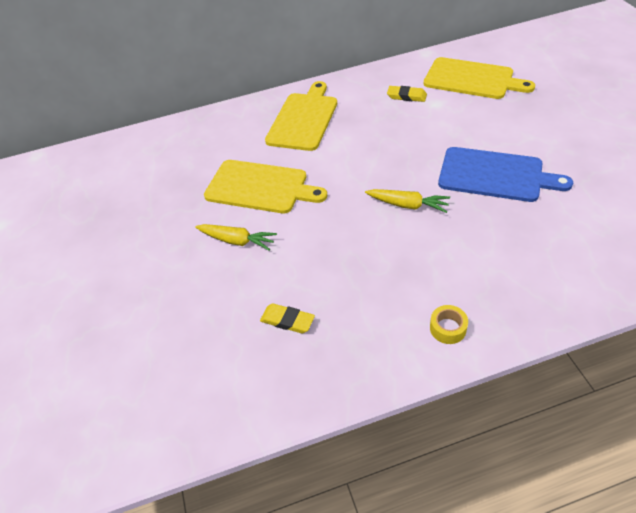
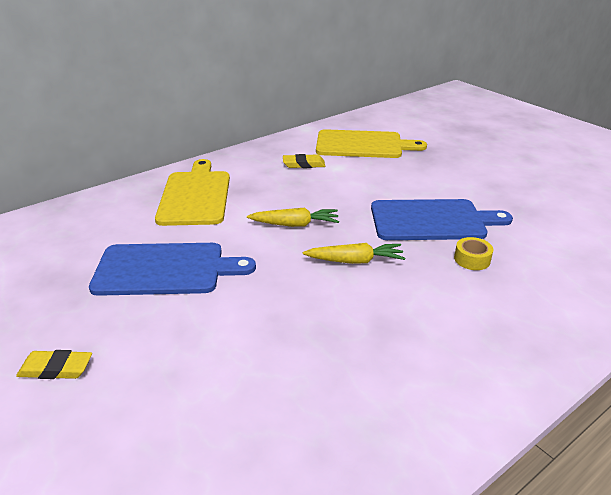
camera: 25 degrees left, 15 degrees down
yellow carrot [195,224,277,251] -> yellow carrot moved to [247,208,339,227]
yellow cutting board [204,160,327,214] -> blue cutting board [89,243,256,296]
yellow eraser [260,303,315,333] -> yellow eraser moved to [16,350,92,379]
yellow tape [430,305,468,344] -> yellow tape moved to [454,237,493,270]

